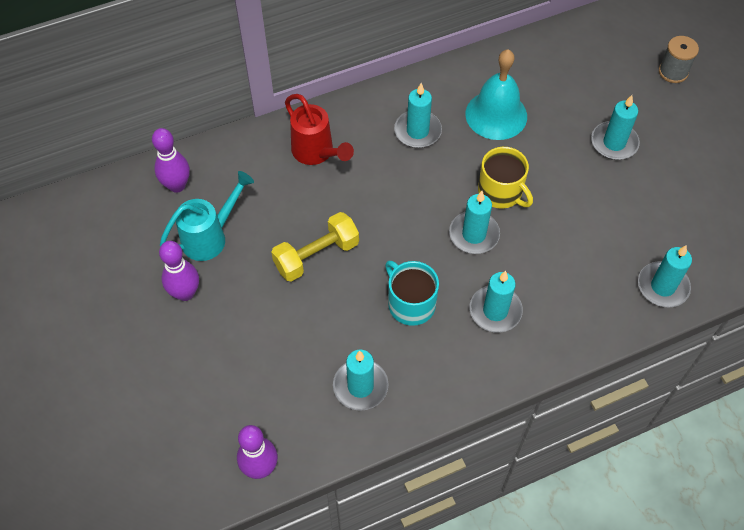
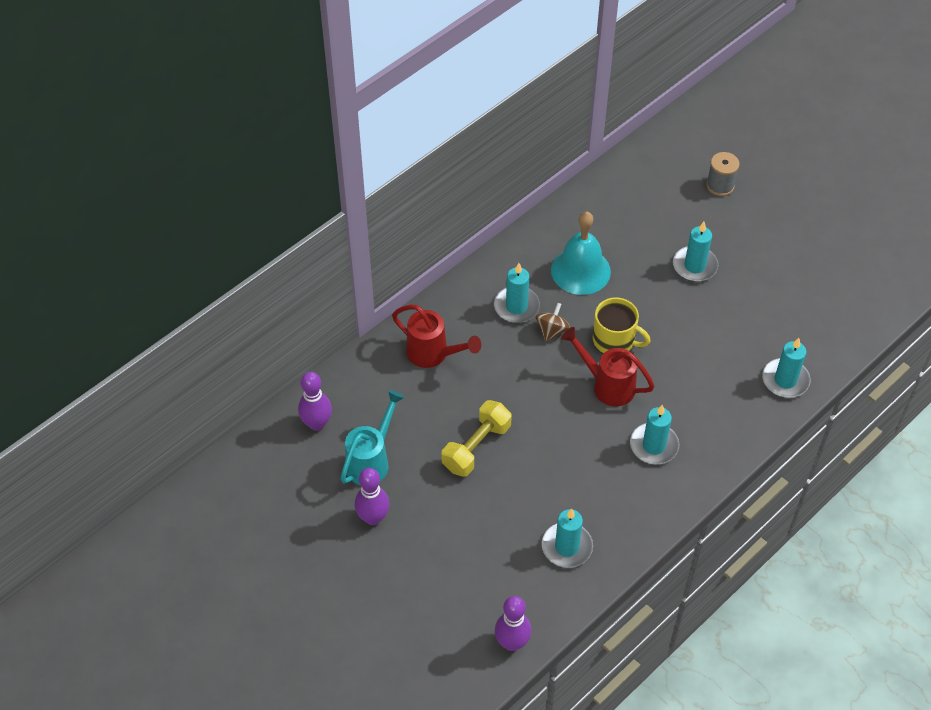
camera: 20 degrees left, 5 degrees down
turquoise mug [385,261,439,326] -> none
turquoise candle [449,191,500,254] -> red watering can [561,327,655,406]
none -> brown spinning top [536,303,570,342]

